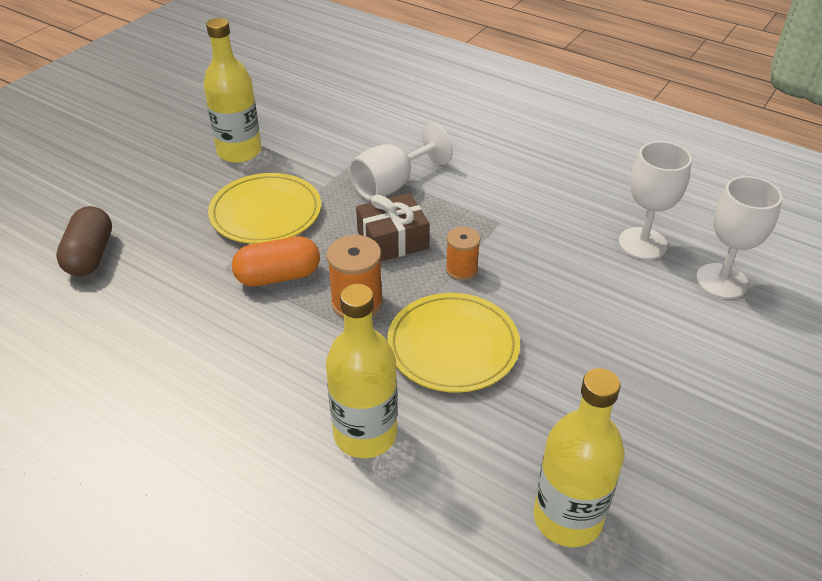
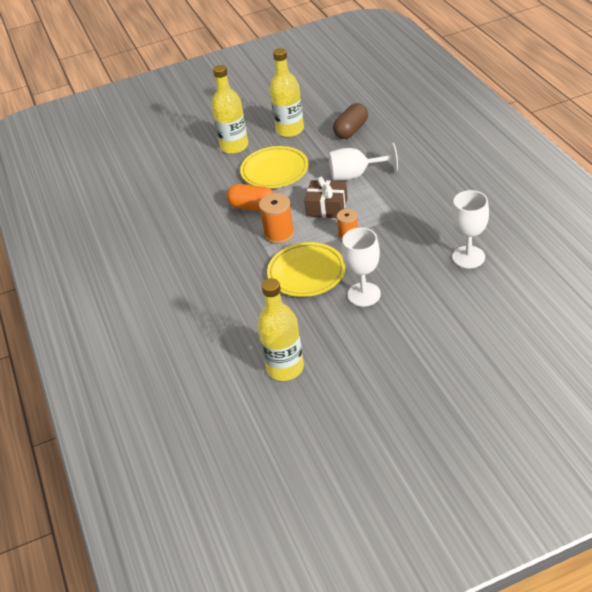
camera: 40 degrees right, 0 degrees up
brown capsule [56,206,112,276] -> brown capsule moved to [333,103,368,139]
yellow bottle [326,284,397,458] -> yellow bottle moved to [212,65,248,154]
white goblet [696,176,782,299] -> white goblet moved to [342,228,381,307]

